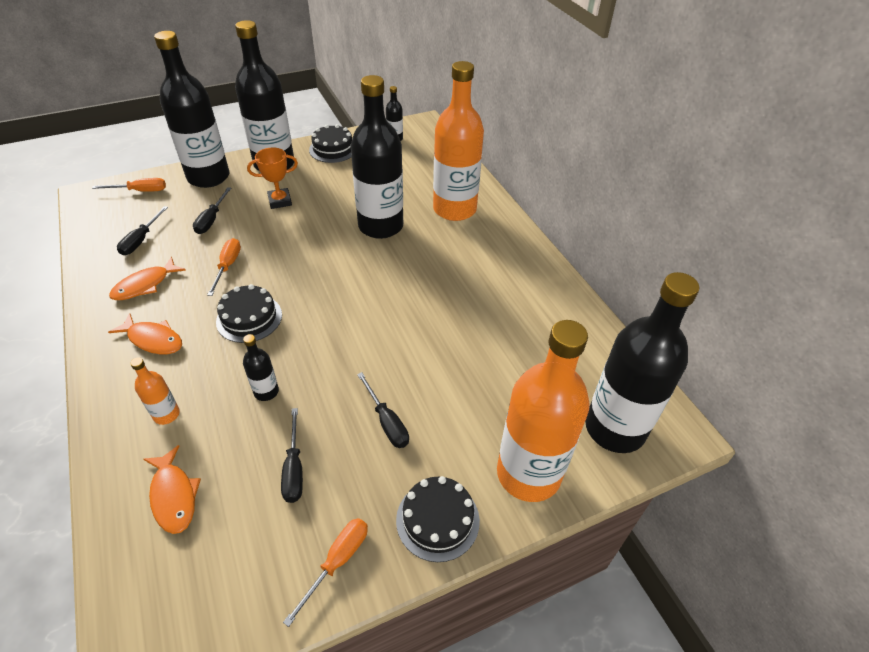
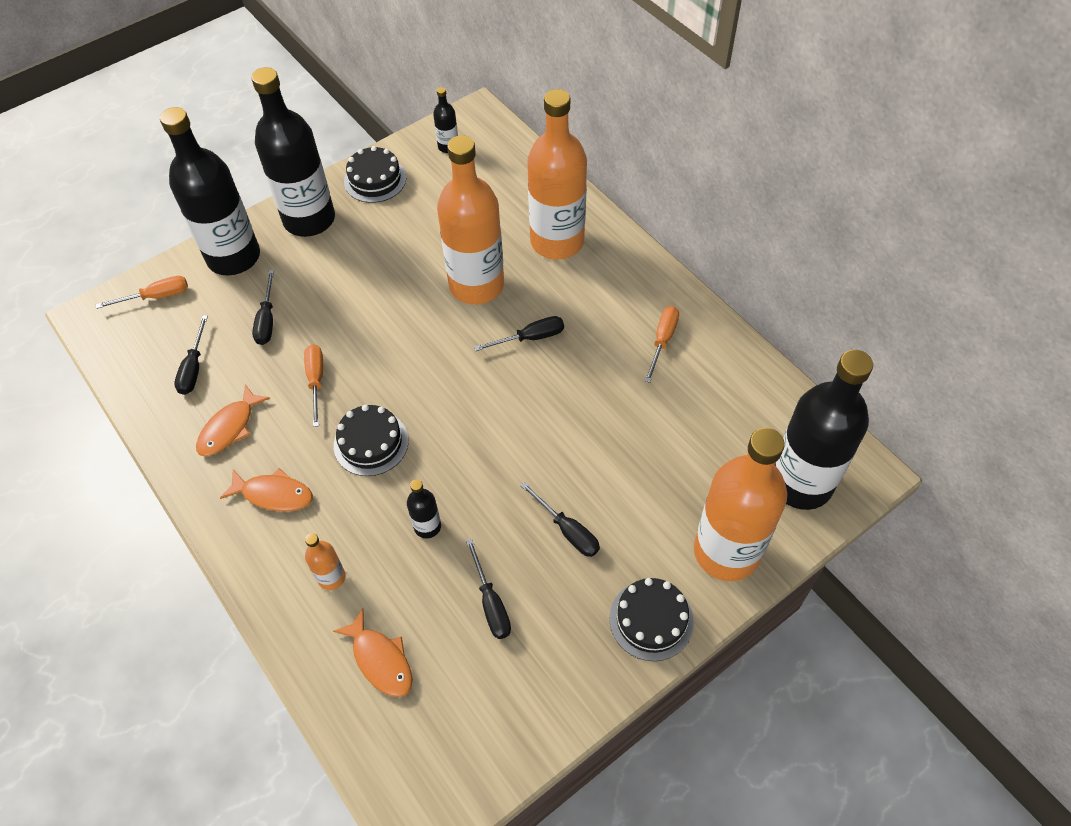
camera: 10 degrees left, 10 degrees up
orange trophy [247,148,298,209] -> none
orange screwdriver [283,518,368,627] -> orange screwdriver moved to [645,306,679,383]
black bottle [351,75,403,239] -> orange bottle [437,135,504,304]
none -> black screwdriver [474,316,564,351]

